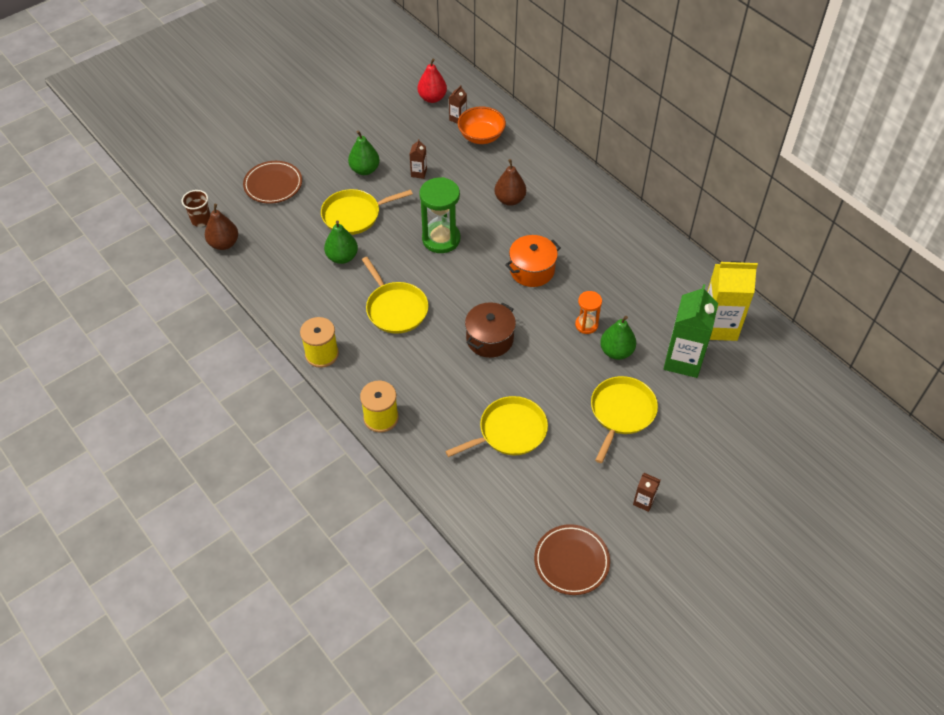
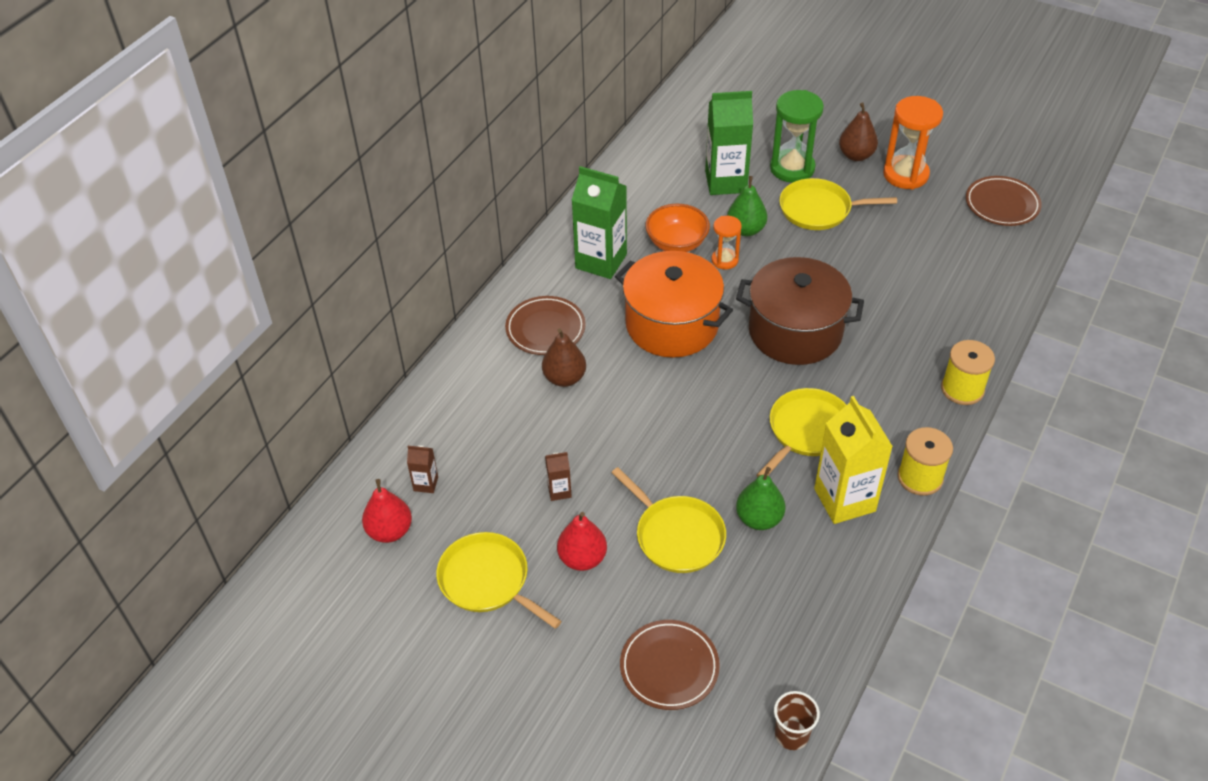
camera: 110 degrees left, 5 degrees down
brown pear [205,204,238,250] -> brown pear moved to [839,102,878,161]
green pear [348,131,380,175] -> red pear [557,512,607,571]
green hourglass [419,177,460,253] -> green hourglass moved to [770,90,824,183]
yellow pan [445,396,548,457] -> yellow pan moved to [436,532,562,629]
orange bowl [458,106,506,144] -> orange bowl moved to [645,204,710,252]
brown pot [465,302,516,358] -> brown pot [736,257,864,365], size x1.61
orange pot [505,235,561,287] -> orange pot [615,251,733,358], size x1.61
brown carton [633,473,660,512] -> orange hourglass [883,96,943,189]
yellow carton [707,261,758,341] -> yellow carton moved to [814,396,893,524]
none -> brown plate [505,296,586,355]
none -> green carton [572,166,627,279]

